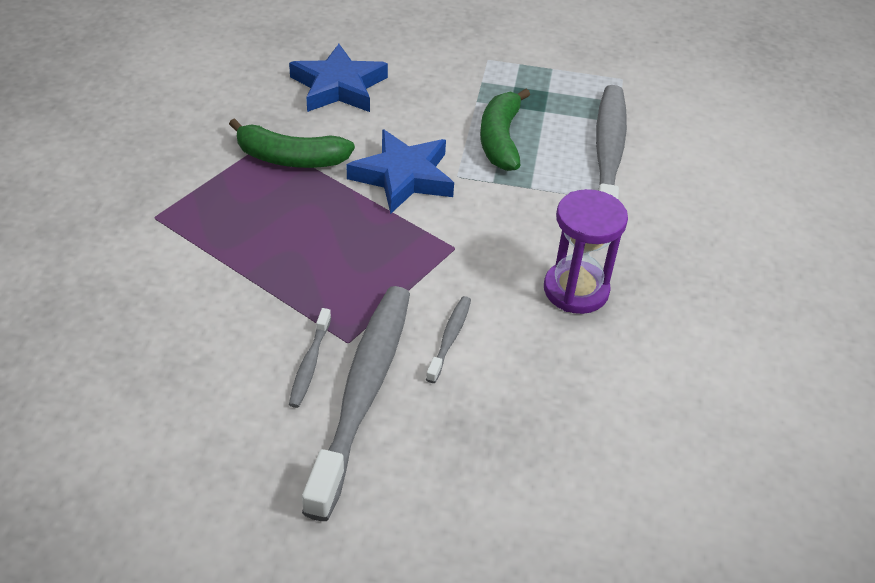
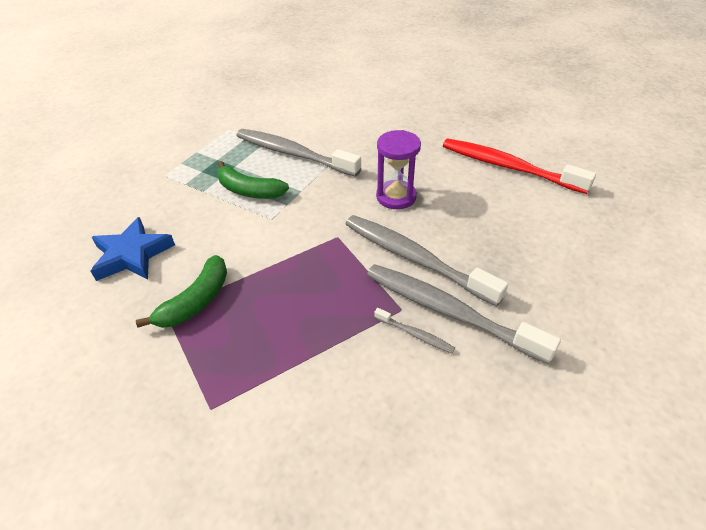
camera: 65 degrees left, 0 degrees up
blue star [347,129,454,214] -> none
grey toothbrush [426,296,471,383] -> grey toothbrush [346,215,508,306], size x2.36
none -> red toothbrush [443,139,596,194]

